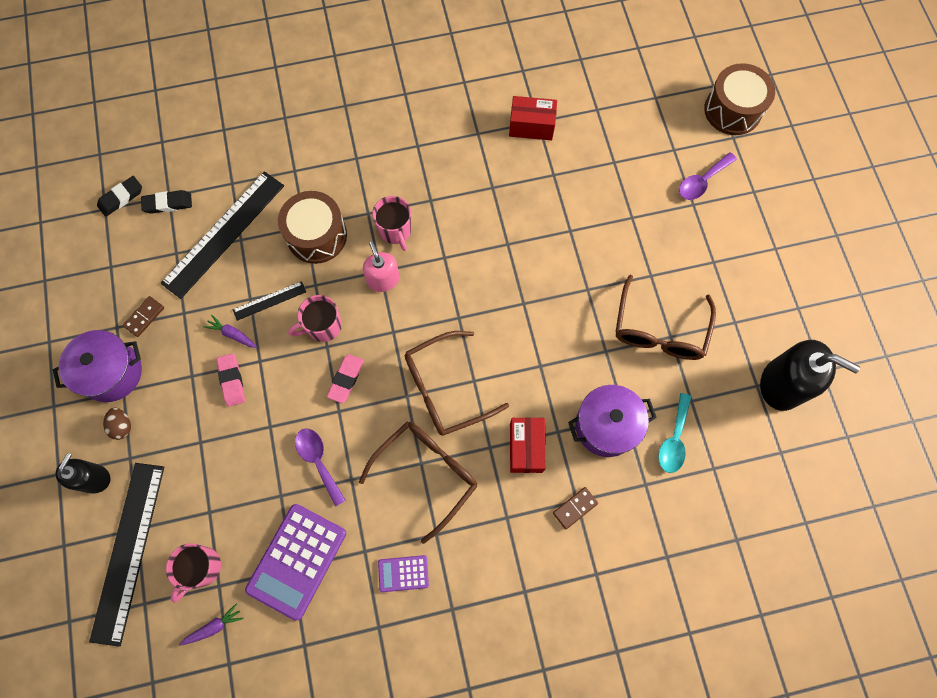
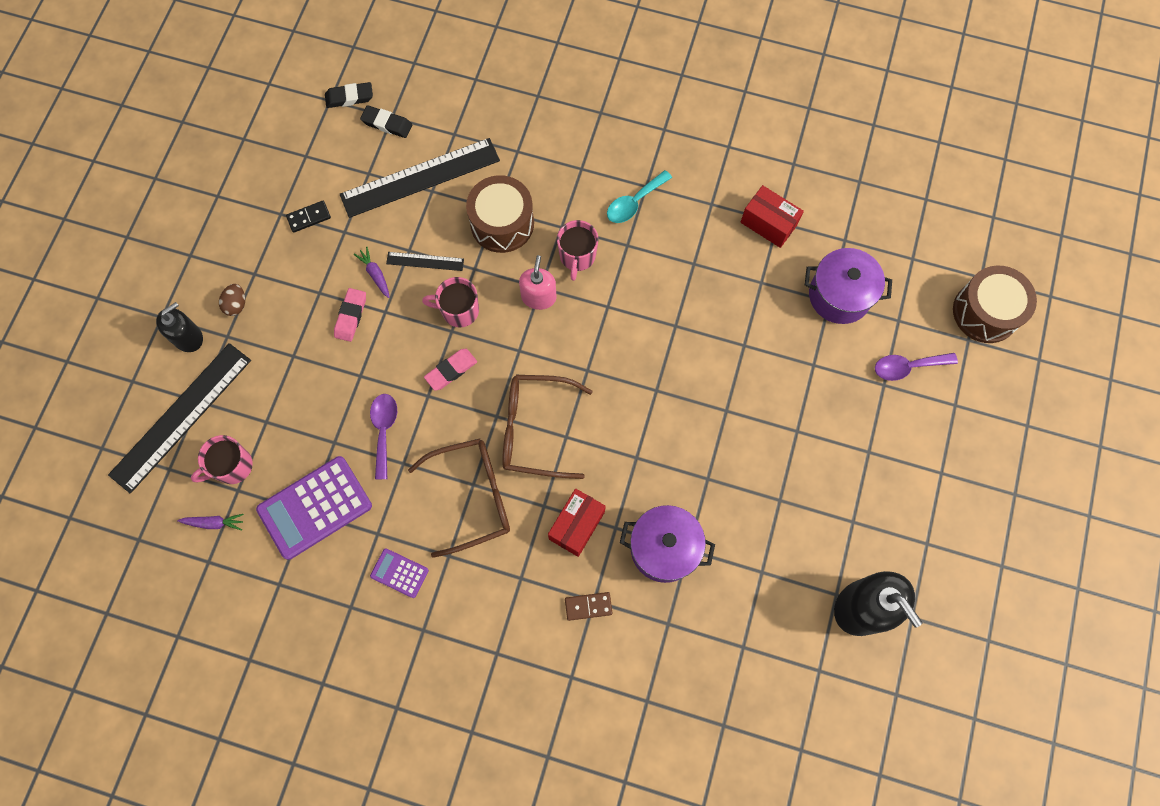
camera: 30 degrees right, 0 degrees up
purple pot [53,330,142,402] -> purple pot moved to [805,248,892,324]
brown domino [123,296,164,337] -> black domino [286,201,331,233]
brown glasses [616,275,716,360] -> none
turquoise spoon [658,393,692,473] -> turquoise spoon moved to [607,170,672,223]

